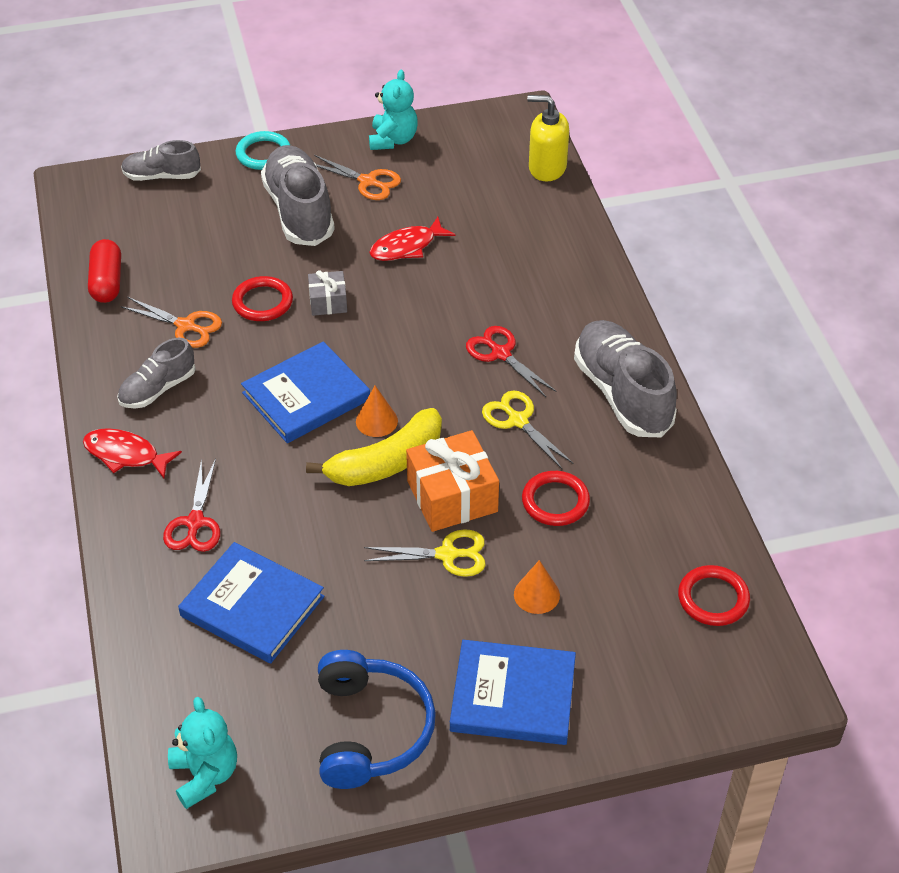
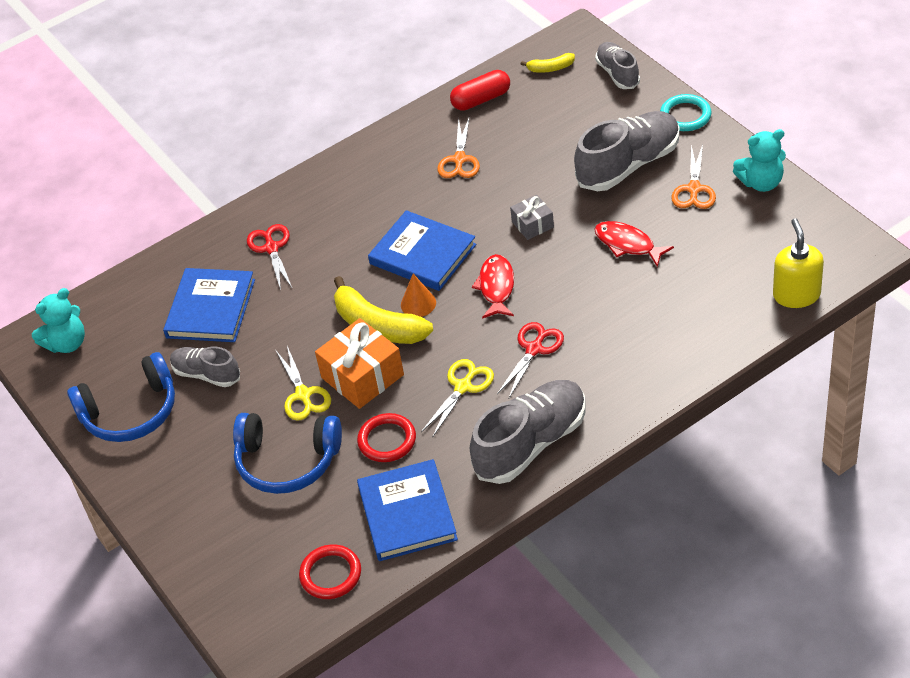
camera: 75 degrees right, 0 degrees up
red fish [83,428,182,478] -> red fish moved to [472,254,514,319]
grey shoe [117,338,196,408] -> grey shoe moved to [170,347,240,387]
red scissors [163,459,220,552] -> red scissors turned 90 degrees clockwise [247,224,292,290]
red ring [232,276,293,321] -> none
blue book [450,640,576,745] -> blue book moved to [357,459,458,561]
orange cone [514,560,560,614] -> blue headphones [233,413,342,494]
none -> yellow banana [521,53,575,73]

